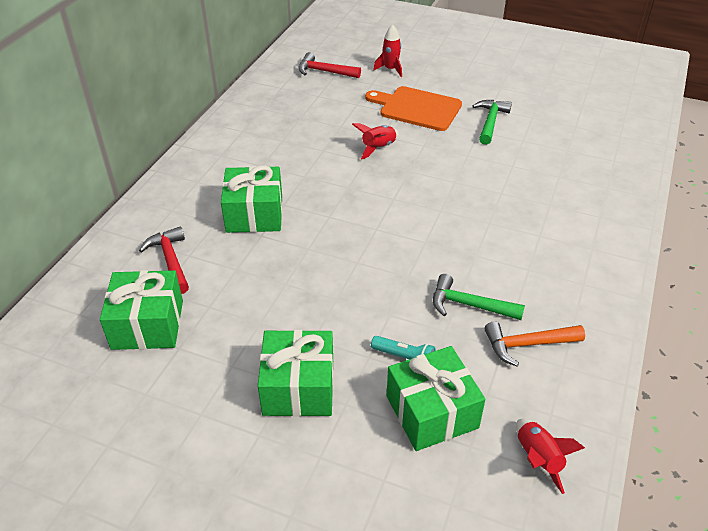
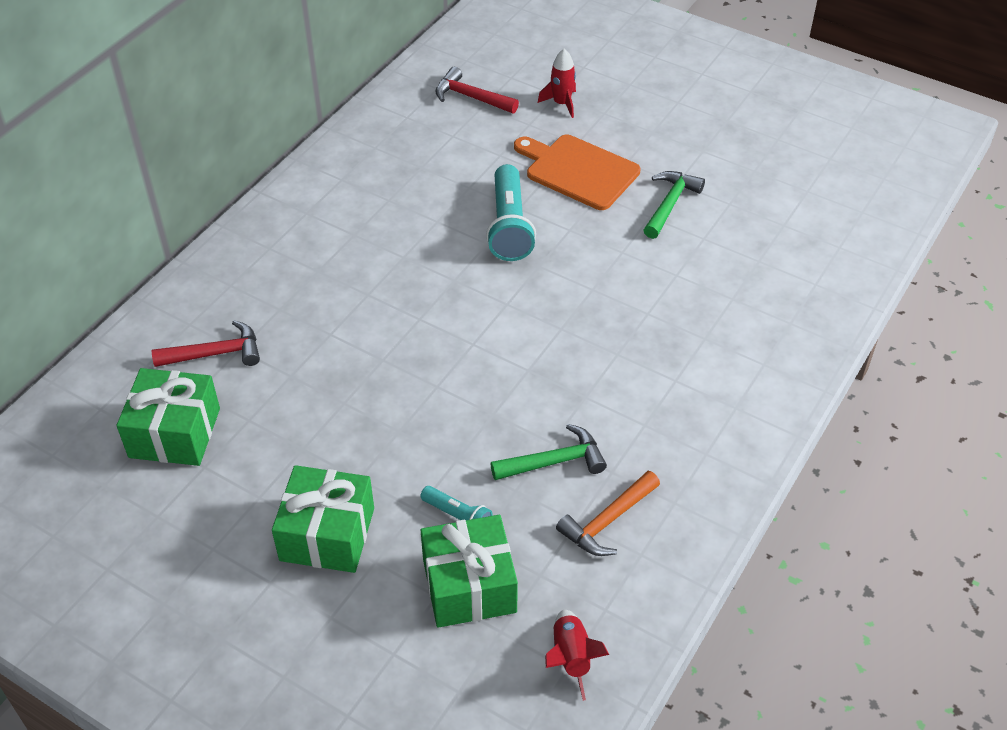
camera: 10 degrees right, 5 degrees up
red hammer [139,226,189,294] -> red hammer turned 90 degrees clockwise [152,320,260,367]
green gift [221,165,282,233] -> none
red rocket [352,123,399,159] -> turquoise flashlight [486,164,536,261]
green hammer [433,274,525,320] -> green hammer turned 135 degrees clockwise [491,424,607,480]
orange hammer [484,322,585,366] -> orange hammer turned 45 degrees counterclockwise [556,471,660,556]

